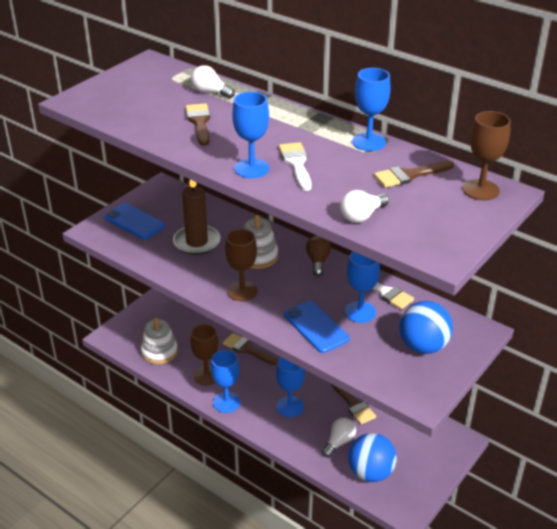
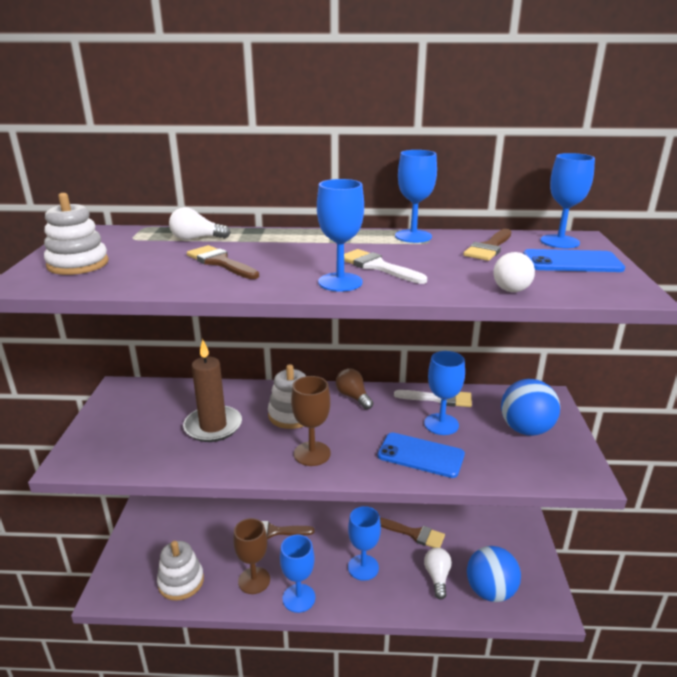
camera: 35 degrees left, 10 degrees down
blue phone [104,203,165,239] -> blue phone moved to [523,249,625,272]
brown goblet [463,111,511,200] -> blue goblet [540,153,595,248]
none -> white stacking toy [44,193,109,275]

